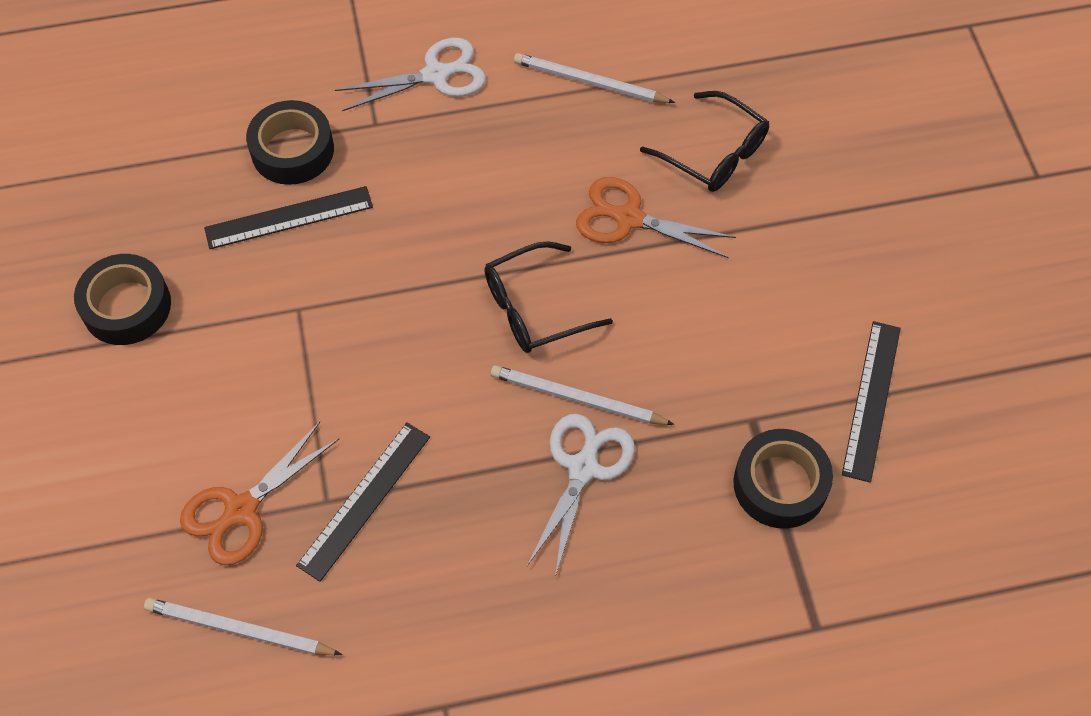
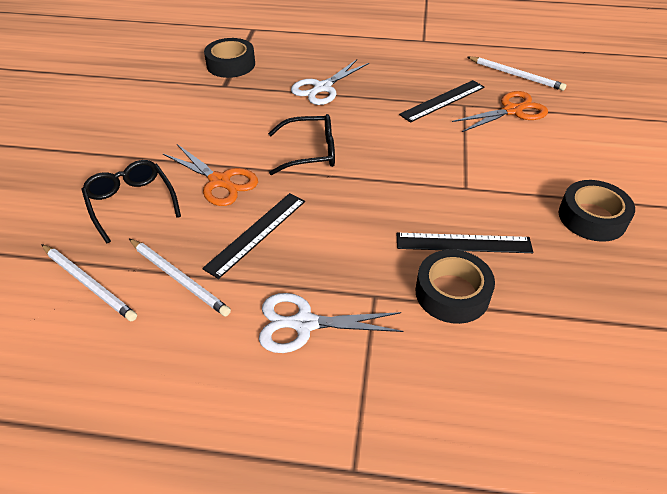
camera: 160 degrees left, 15 degrees down
white pencil [491,365,675,425] -> white pencil moved to [41,244,137,321]
black ruler [842,321,901,483] -> black ruler moved to [202,193,305,279]

